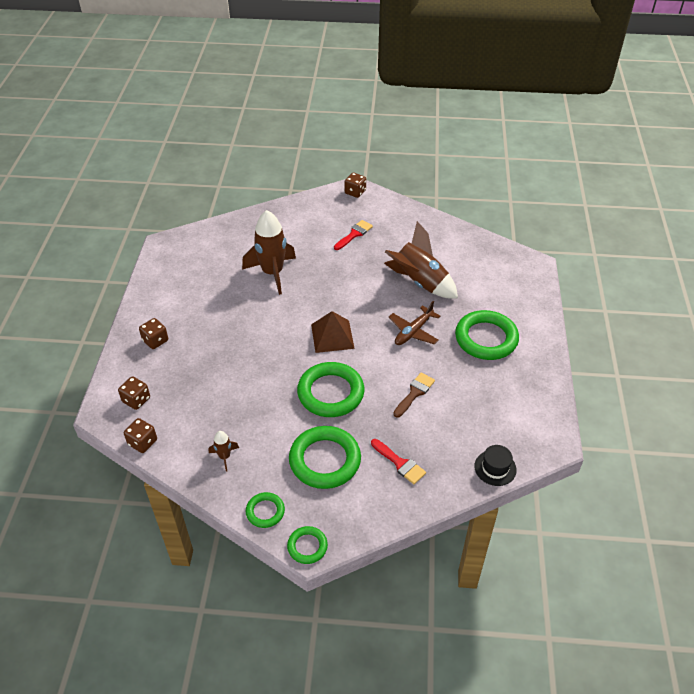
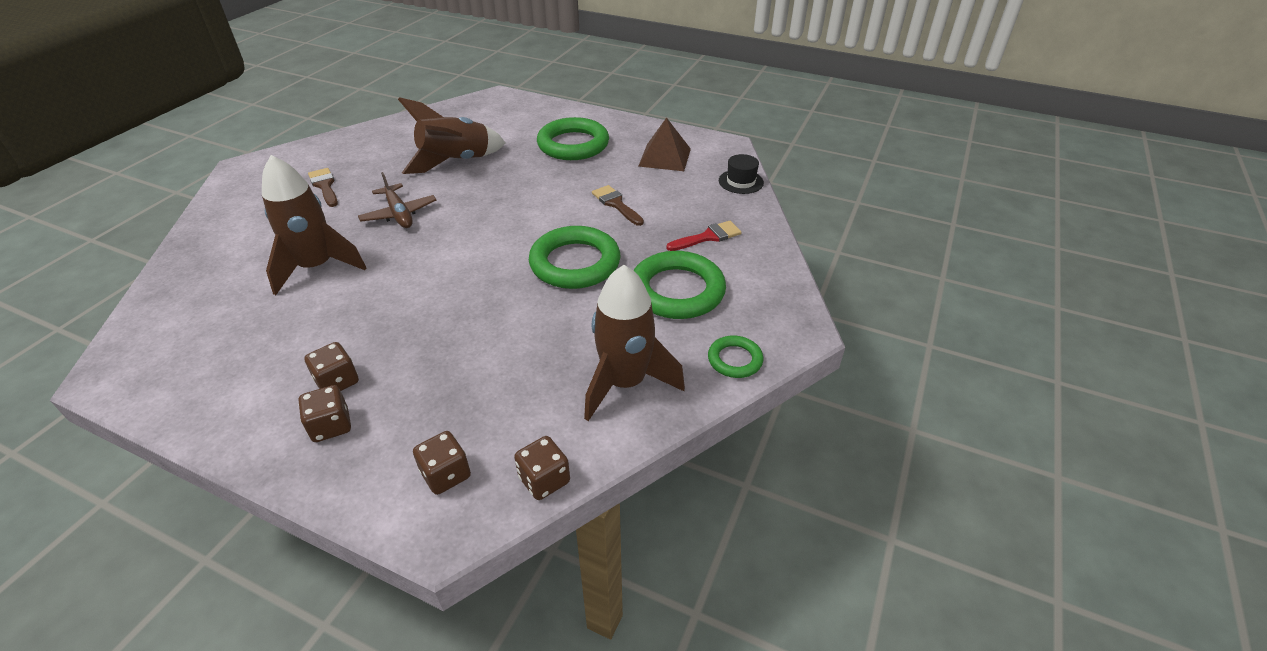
camera: 70 degrees left, 5 degrees down
brown rocket [209,431,239,472] -> brown rocket [584,265,685,421], size x2.22
green ring [287,526,328,564] -> none
brown pyramid [311,311,355,353] -> brown pyramid moved to [638,117,691,171]
red brush [334,220,373,250] -> brown brush [308,168,338,207]
brown dice [344,173,366,198] -> brown dice moved to [304,342,359,391]
brown plane [389,301,440,345] -> brown plane moved to [358,172,436,228]

